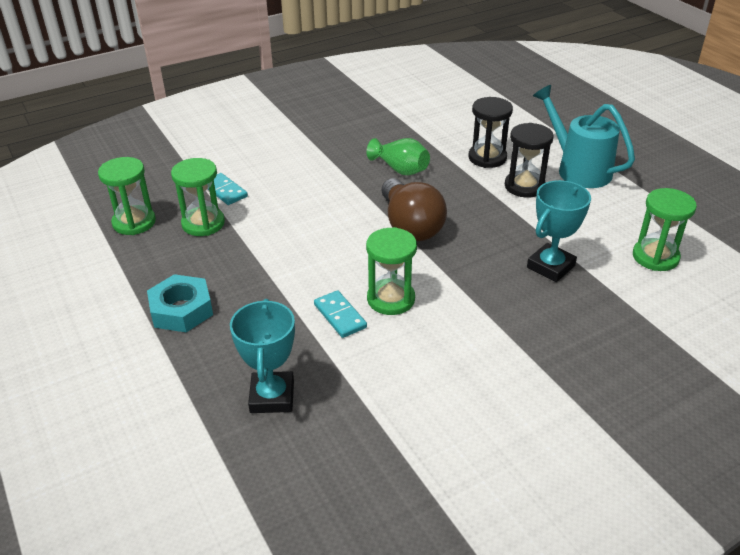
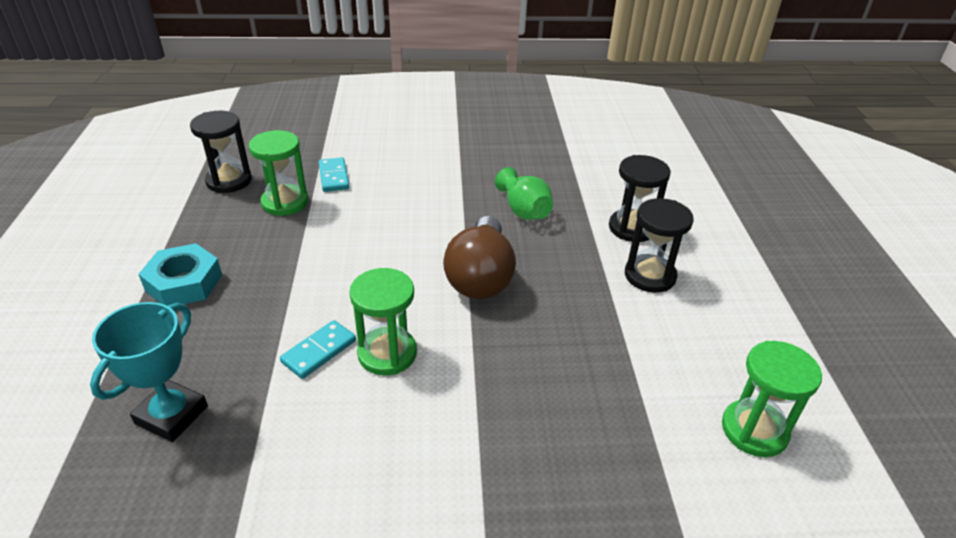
camera: 25 degrees right, 0 degrees up
green hourglass [98,157,156,235] -> black hourglass [190,111,252,193]
turquoise domino [314,290,367,338] -> turquoise domino turned 45 degrees clockwise [280,320,356,379]
turquoise trophy [527,180,591,282] -> none
turquoise watering can [533,85,635,188] -> none

